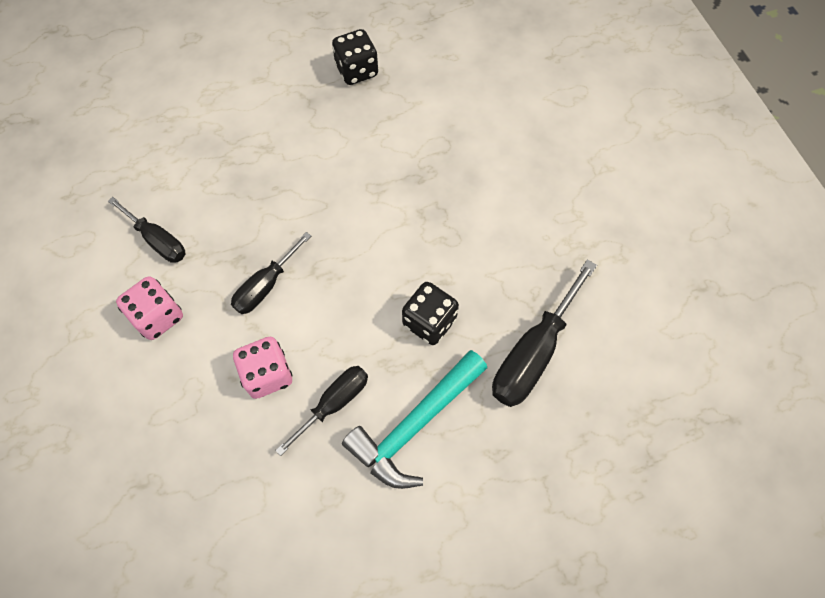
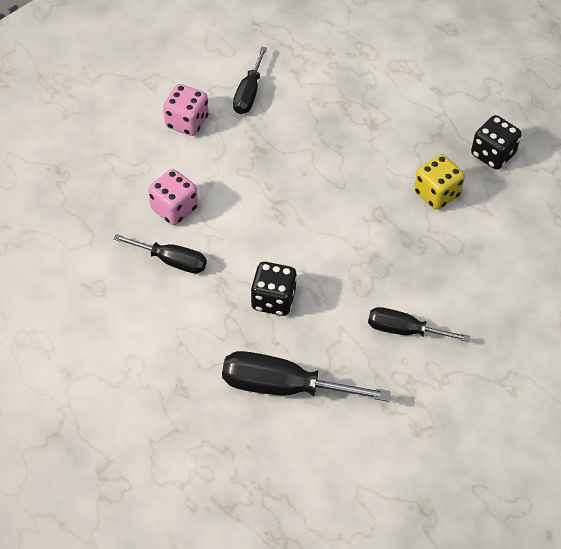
camera: 65 degrees right, 10 degrees down
black screwdriver [231,232,311,314] -> black screwdriver moved to [368,307,470,342]
turquoise hammer [342,350,487,489] -> none
none -> yellow dice [414,154,465,210]

